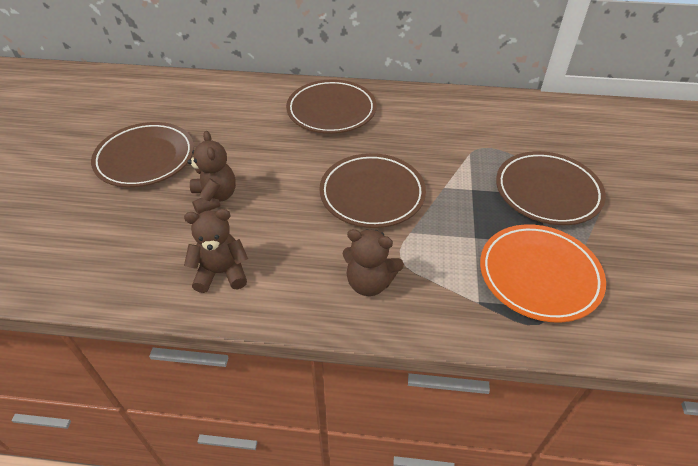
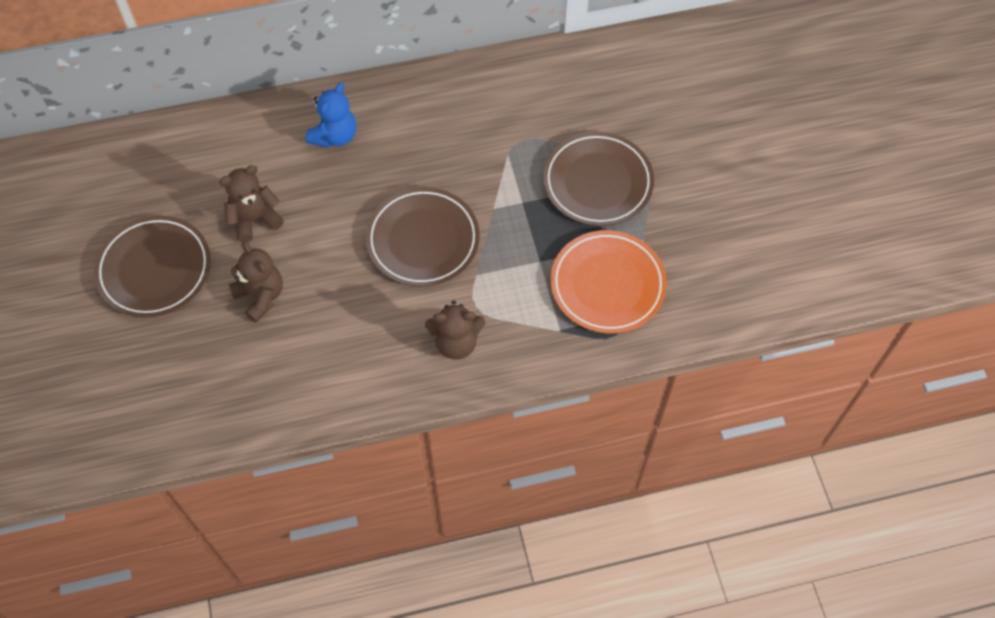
camera: 20 degrees left, 15 degrees up
brown teddy bear [184,209,248,293] -> brown teddy bear moved to [219,165,284,242]
brown plate [286,79,377,134] -> blue teddy bear [305,83,356,148]

